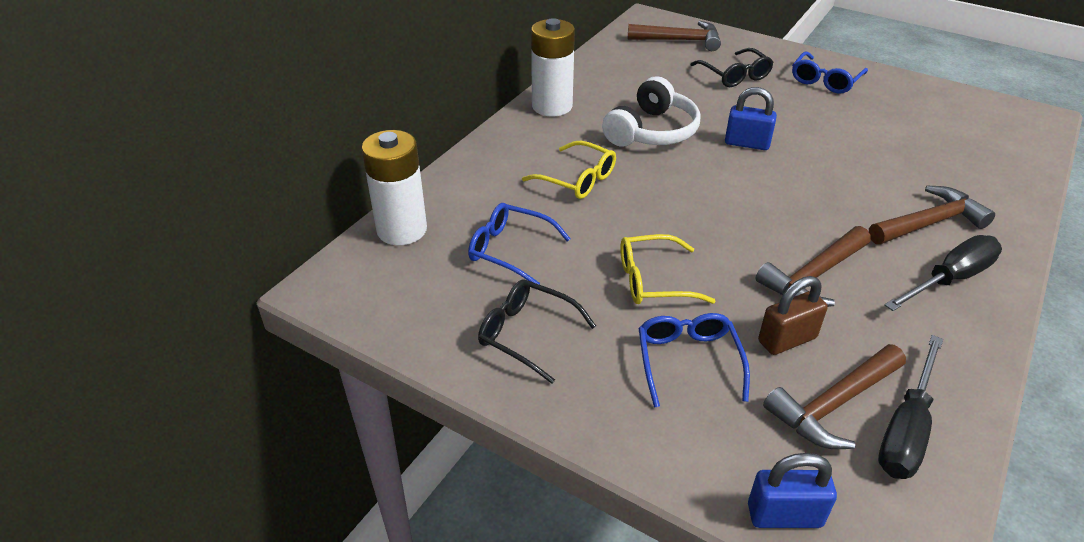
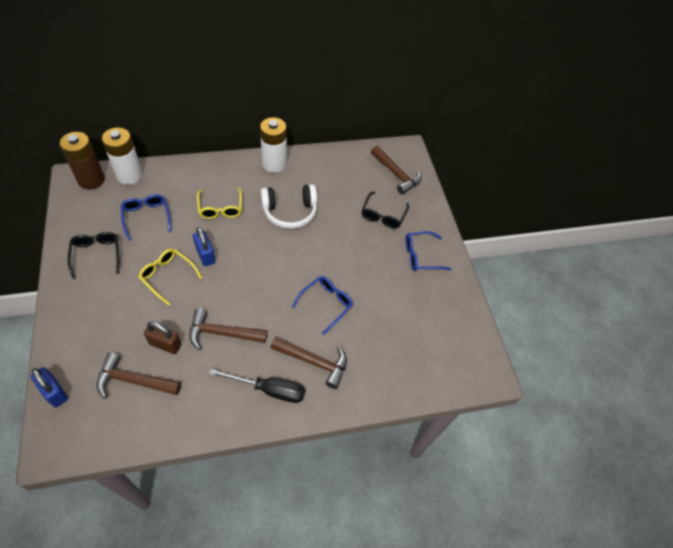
camera: 40 degrees right, 15 degrees up
blue glasses [638,313,750,408] -> blue glasses moved to [292,276,353,335]
blue padlock [725,87,777,150] -> blue padlock moved to [193,227,216,266]
black screwdriver [878,335,943,479] -> none
none -> brown battery [59,132,105,190]

